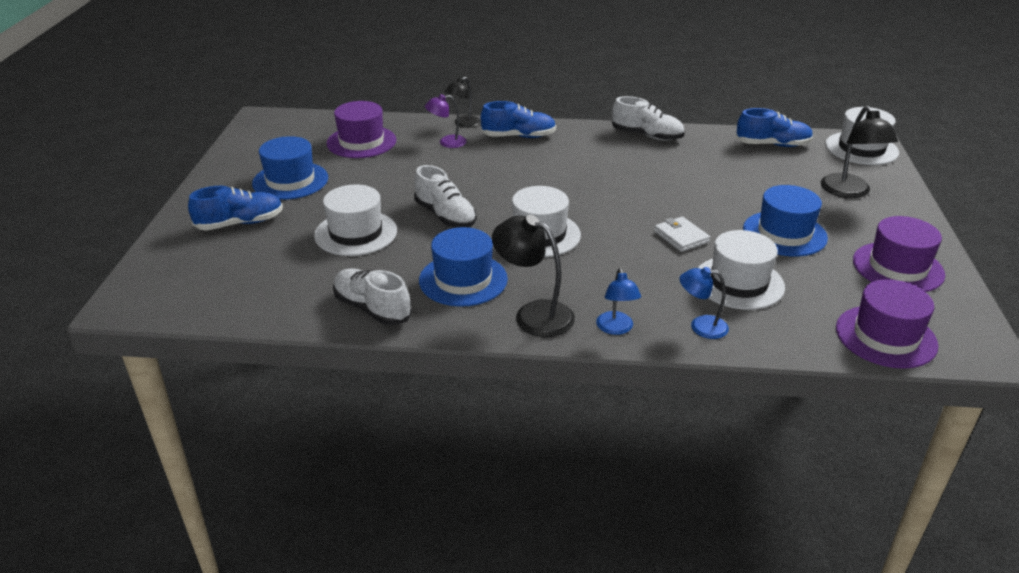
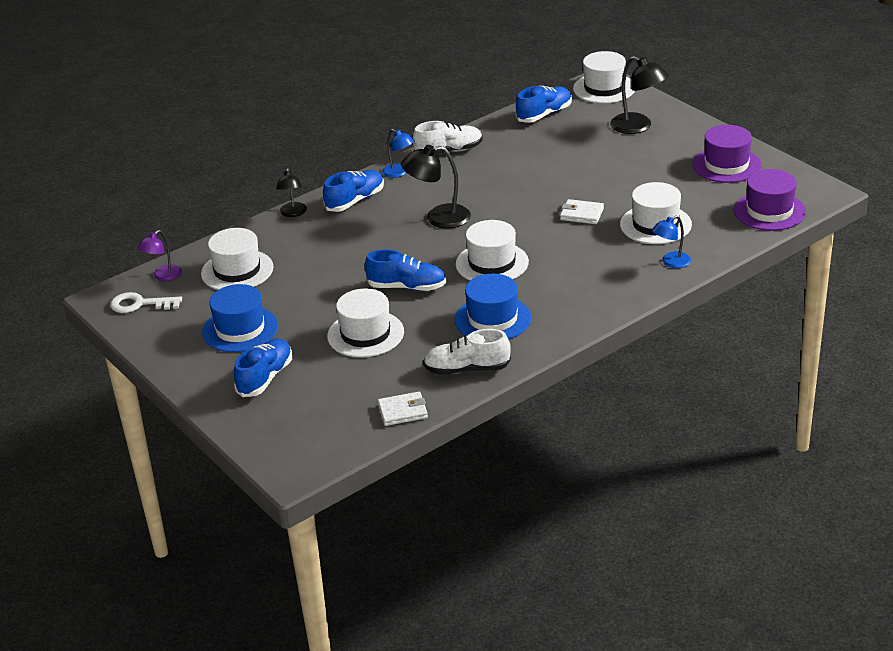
camera: 40 degrees left, 0 degrees up
purple hat [326,101,396,158] -> white hat [201,228,273,290]
white shoe [414,165,477,228] -> blue shoe [365,249,446,291]
purple lamp [425,94,467,148] -> purple lamp moved to [138,230,182,281]
black lamp [492,215,575,337] -> black lamp moved to [401,145,471,229]
blue lamp [596,268,641,335] -> blue lamp moved to [382,129,415,178]
blue hat [743,185,828,257] -> none
none -> white key [110,292,182,313]
none -> white wallet [378,392,428,426]

